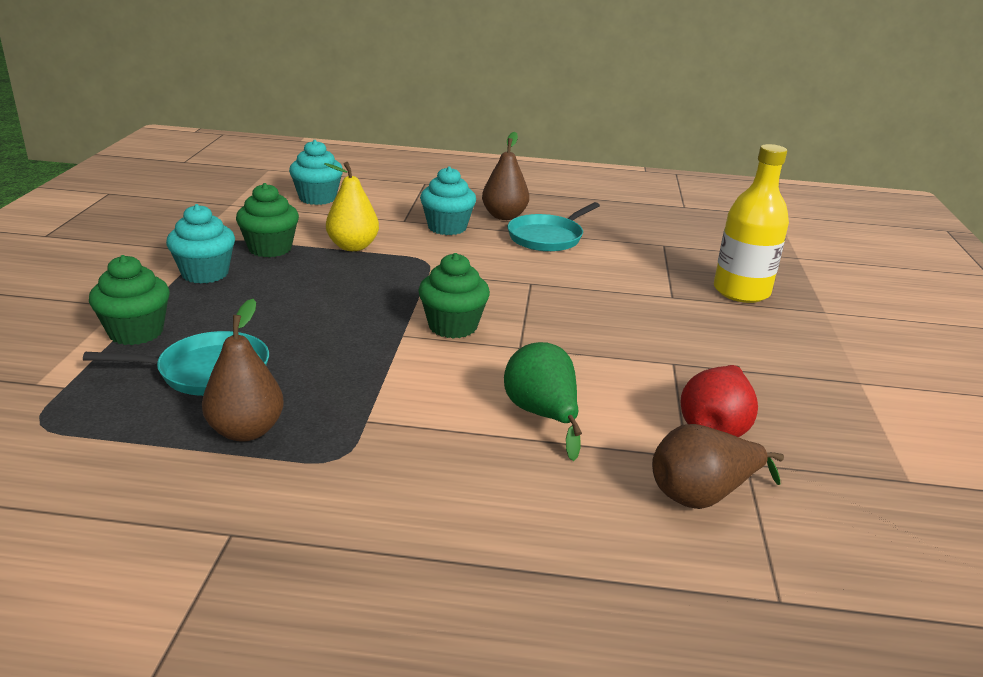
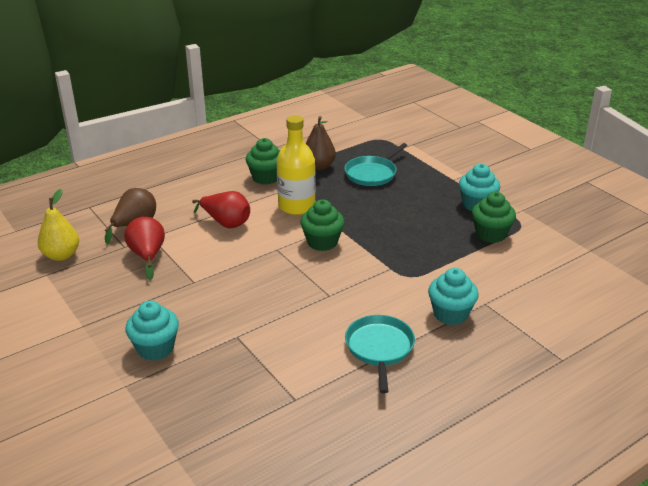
camera: 140 degrees right, 5 degrees up
green cupcake [89,255,170,345] -> green cupcake moved to [245,138,280,185]
turquoise cupcake [289,140,343,205] -> turquoise cupcake moved to [125,301,179,361]
yellow pear [324,162,379,251] -> yellow pear moved to [38,189,79,261]
brown pear [482,132,529,220] -> none
green pear [504,342,582,461] -> red pear [192,191,250,228]
yellow bottle [714,144,789,303] -> yellow bottle moved to [277,115,316,215]

